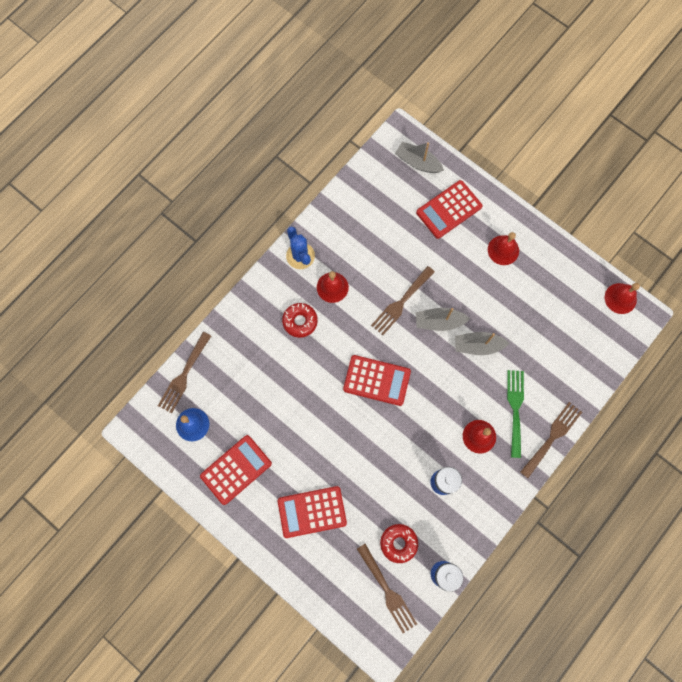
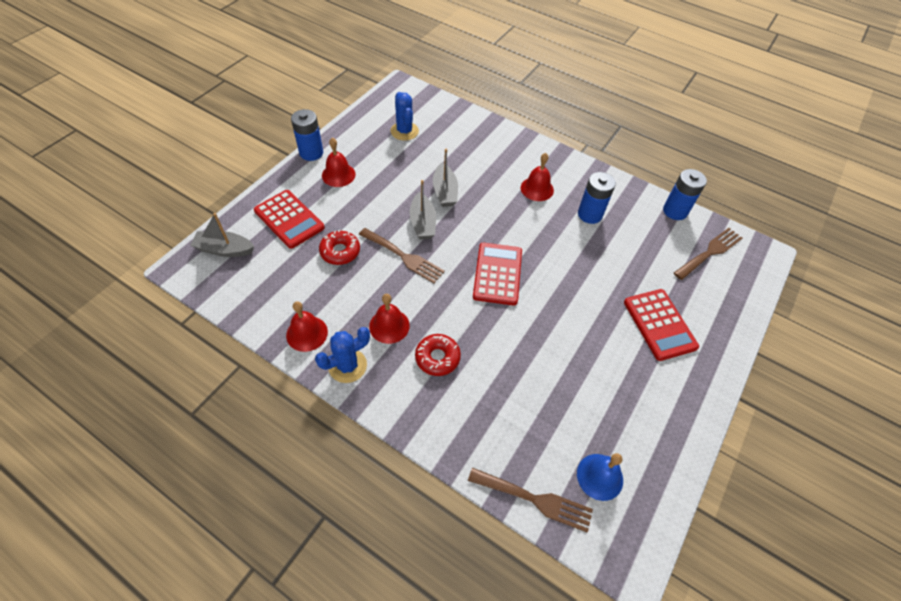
camera: 100 degrees left, 20 degrees down
red calculator [200,435,272,505] -> none
red donut [380,524,418,563] -> red donut moved to [319,229,360,265]
grey boat [395,142,444,173] -> grey boat turned 75 degrees clockwise [190,213,255,257]
green fork [507,370,524,458] -> none
brown fork [520,402,582,478] -> none
red bell [605,283,640,314] -> red bell moved to [286,301,328,352]
none -> blue battery [291,109,323,161]
none -> blue cactus [390,92,419,141]

